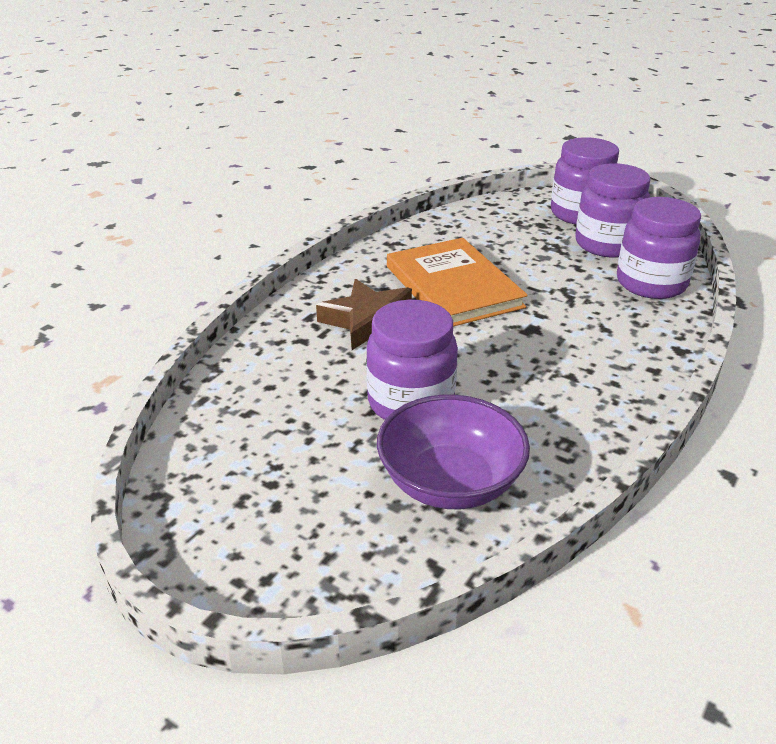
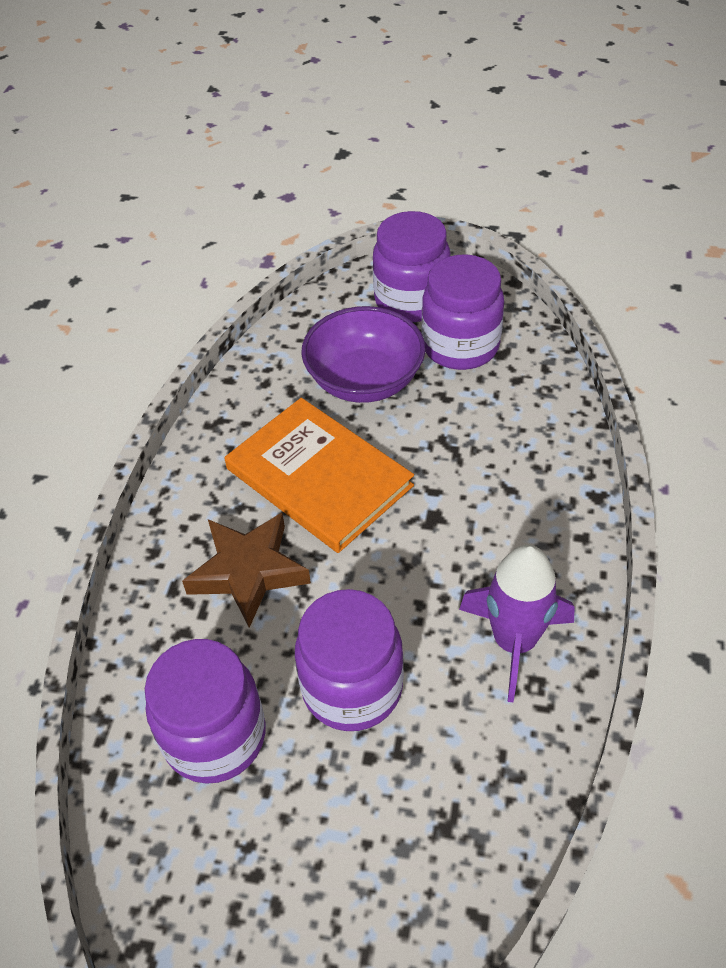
camera: 20 degrees left, 15 degrees up
purple bowl [377,395,530,509] -> purple bowl moved to [301,306,425,403]
purple jar [617,197,701,299] -> purple jar moved to [145,639,265,784]
none -> purple rocket [459,545,575,703]

